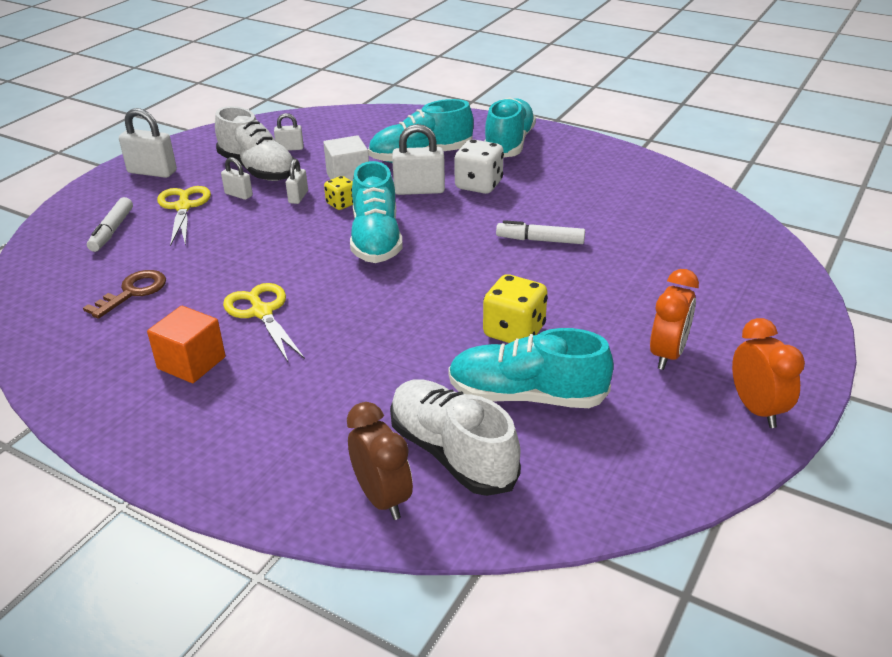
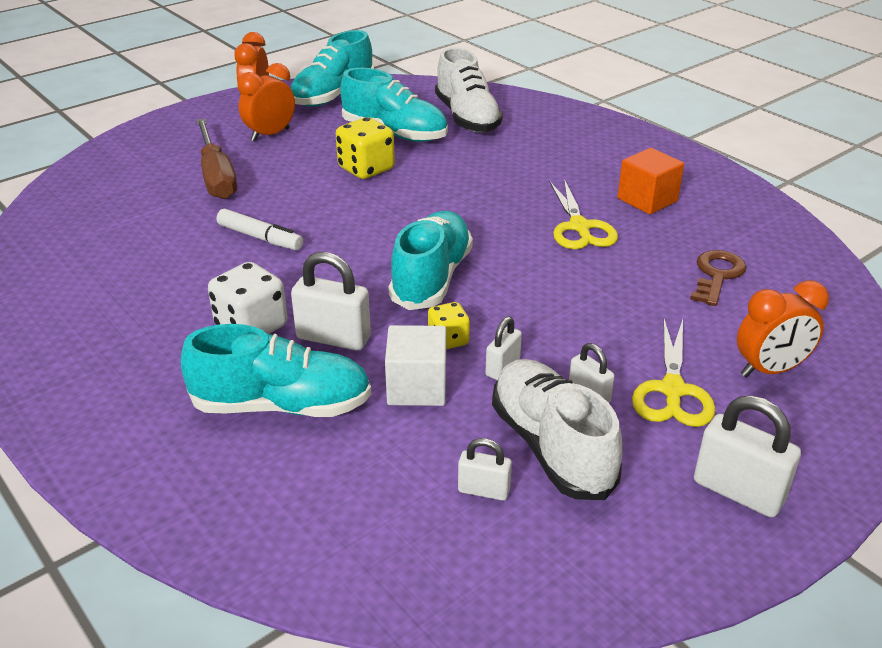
camera: 160 degrees left, 0 degrees up
brown key [83,270,166,319] -> brown key turned 150 degrees clockwise [690,250,746,306]
white marker [87,197,133,252] -> orange clock [737,280,829,377]
brown clock [347,402,413,520] -> none
turquoise shoe [485,97,536,158] -> turquoise shoe moved to [291,30,374,107]
none -> brown screwdriver [196,118,237,199]

